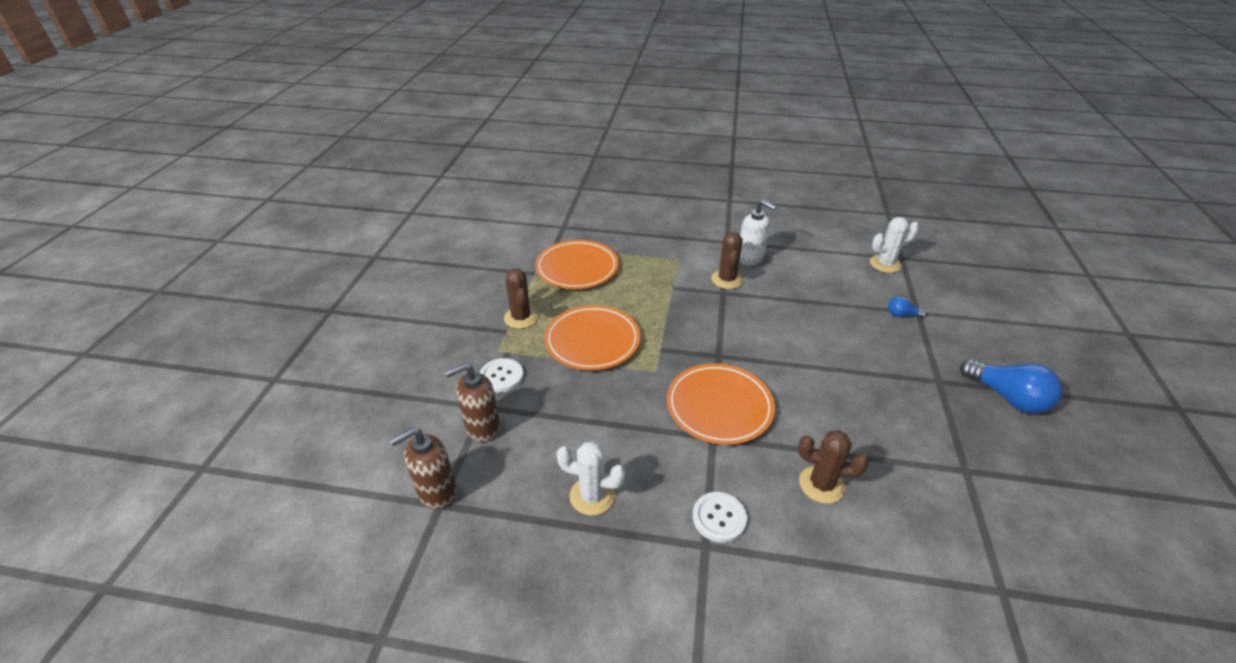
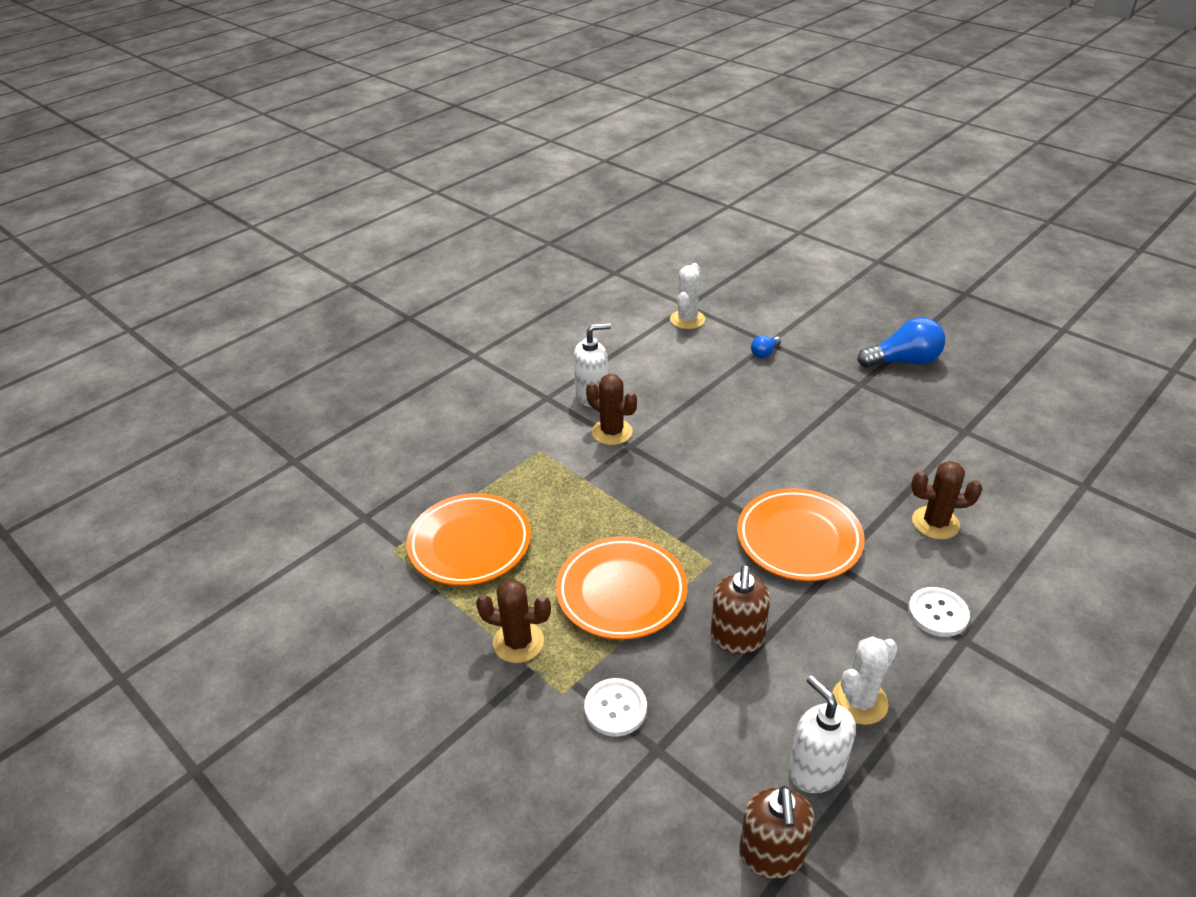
camera: 55 degrees left, 0 degrees up
brown soap dispenser [445,363,500,442] -> brown soap dispenser moved to [711,565,771,654]
brown cactus [798,430,869,504] -> brown cactus turned 45 degrees clockwise [911,461,982,539]
none -> white soap dispenser [788,675,856,793]

